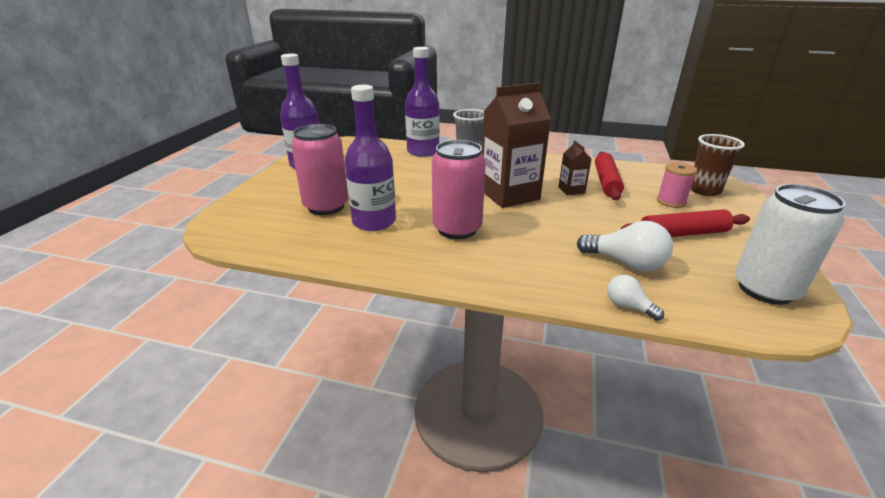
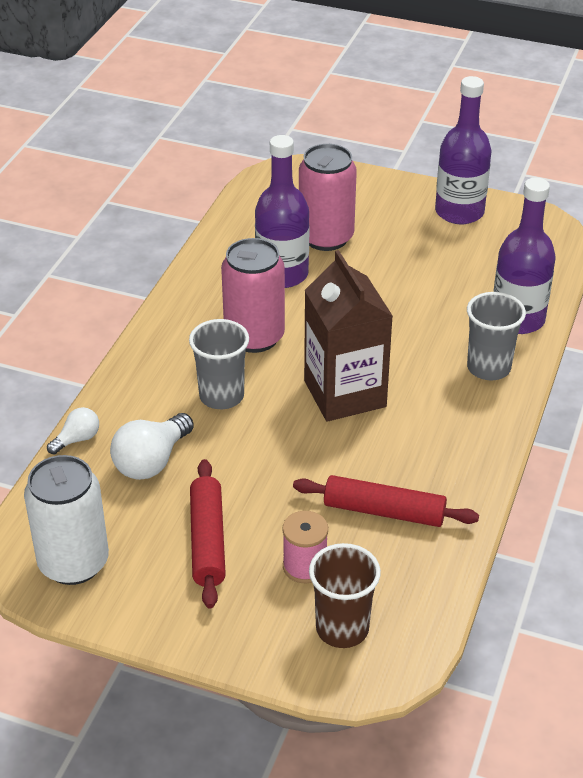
camera: 95 degrees right, 10 degrees up
brown carton [558,141,592,195] -> none
none -> grey cup [189,319,249,409]

